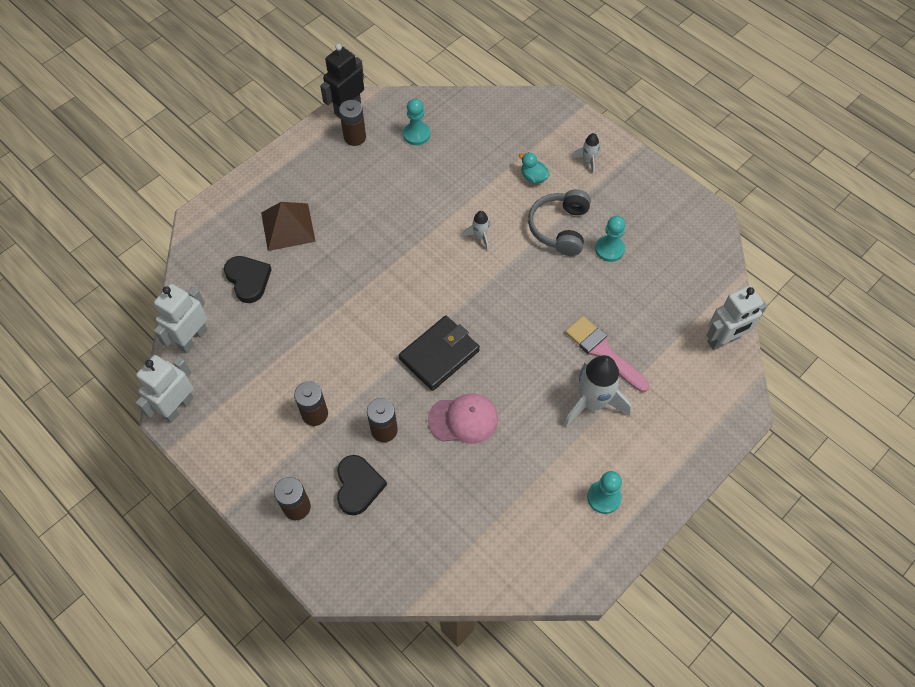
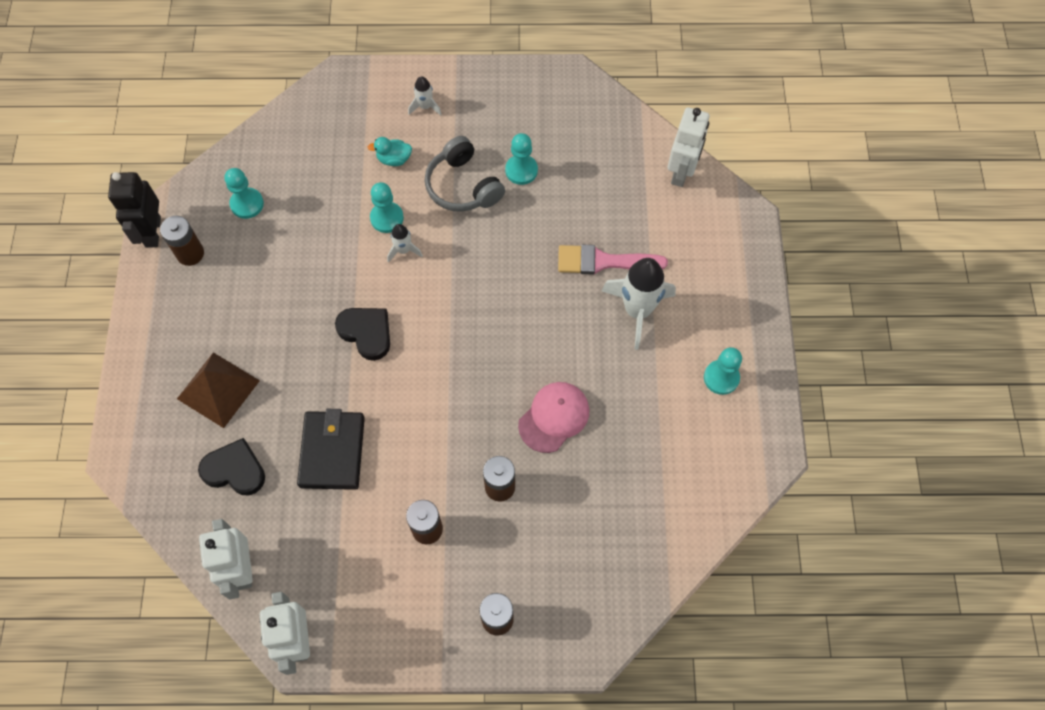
camera: 45 degrees left, 5 degrees up
black heart [337,455,387,515] -> black heart moved to [335,308,390,361]
black wallet [399,316,480,391] -> black wallet moved to [297,409,365,490]
none -> turquoise pawn [370,182,404,233]

